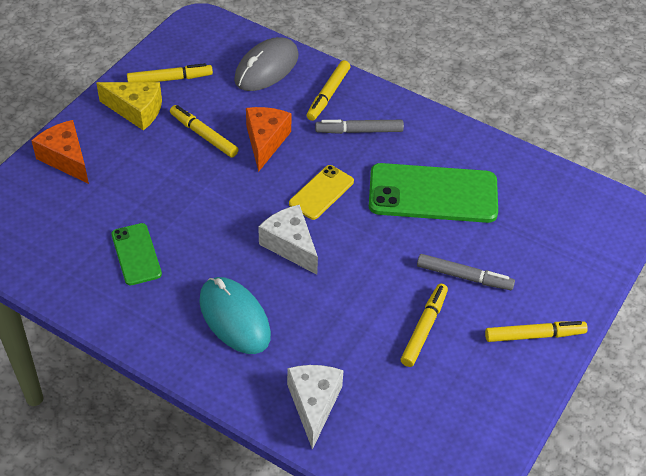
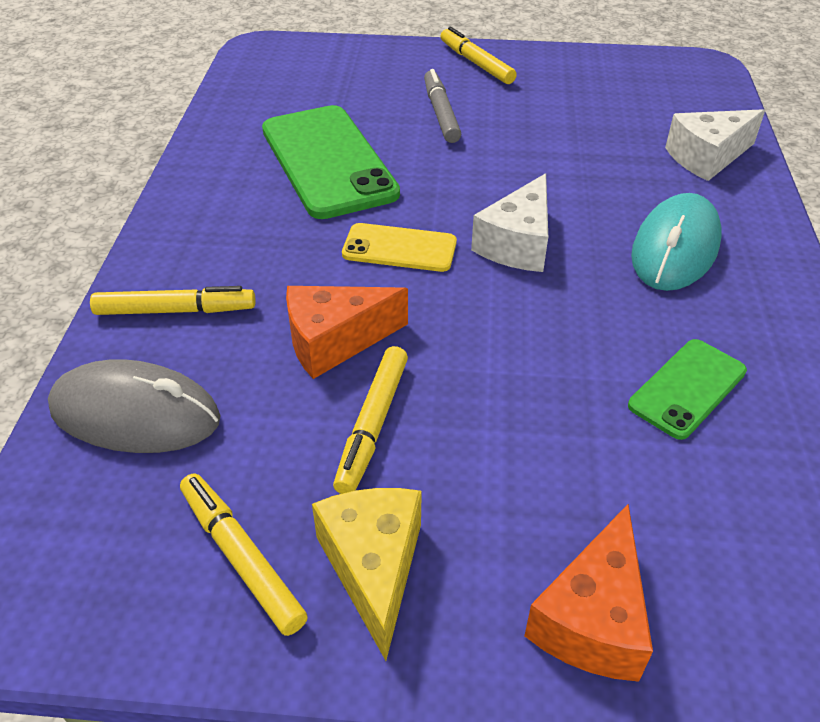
camera: 115 degrees left, 5 degrees down
grey marker [315,120,404,134] -> none
yellow marker [401,284,448,367] -> none

